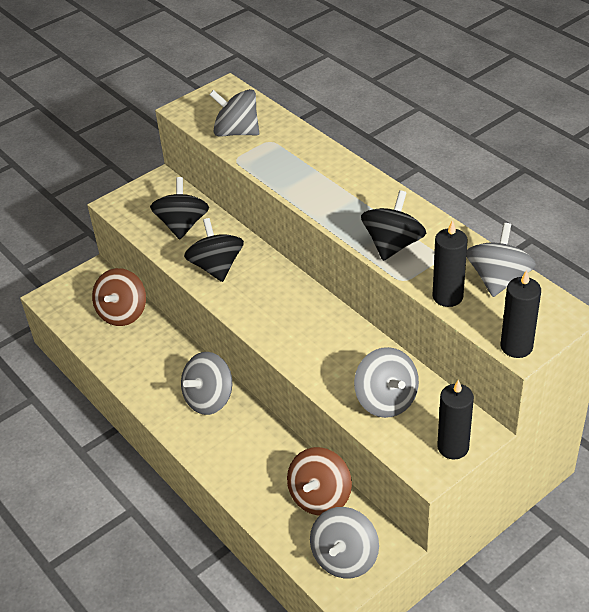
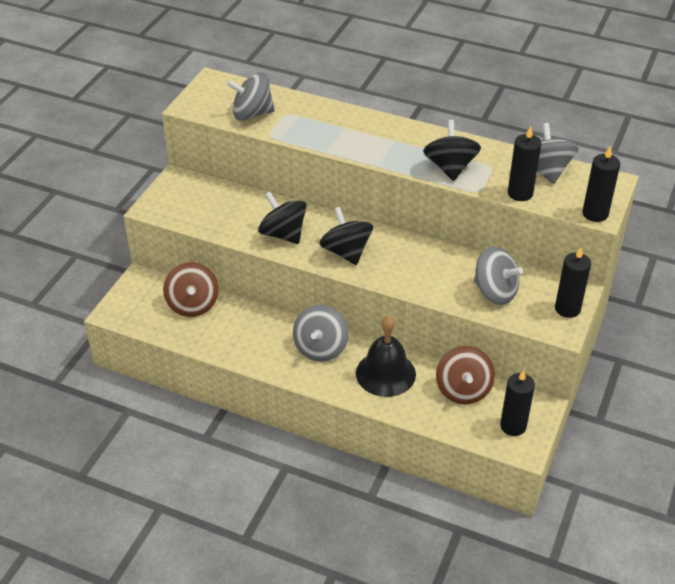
camera: 30 degrees left, 0 degrees up
black spinning top [150,177,209,240] -> black spinning top moved to [319,207,373,265]
grey spinning top [310,507,379,578] -> black candle [500,370,535,436]
none -> black bell [356,315,416,397]

